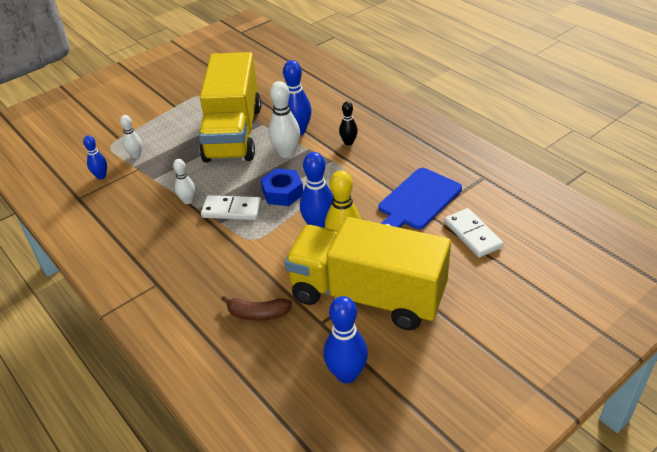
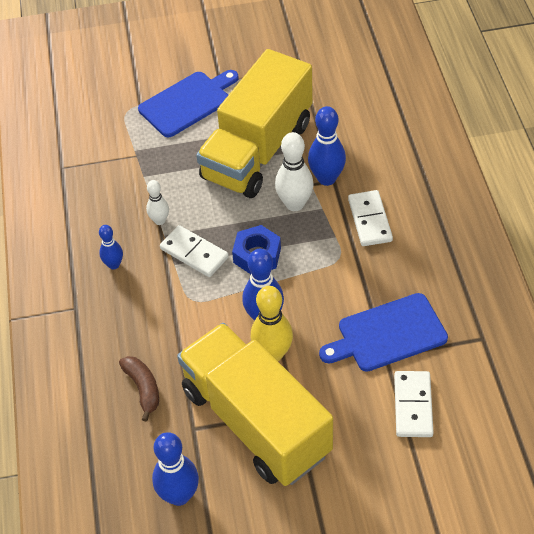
camera: 30 degrees right, 10 degrees up
blue bowling pin [83,135,107,179] -> blue bowling pin moved to [99,225,123,270]
white bowling pin [120,115,142,158] -> none
brown banana [221,296,292,321] -> brown banana turned 150 degrees counterclockwise [119,356,159,422]
black bowling pin [339,101,358,146] -> white domino [348,190,393,246]
none -> blue cutting board [138,70,239,137]

